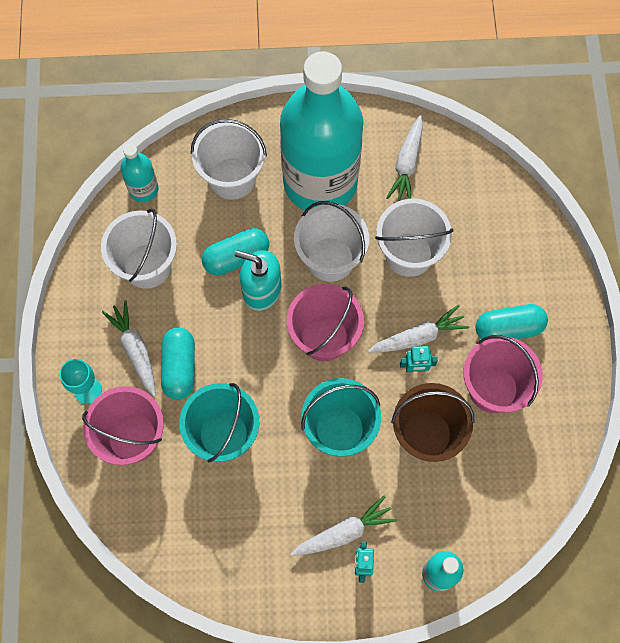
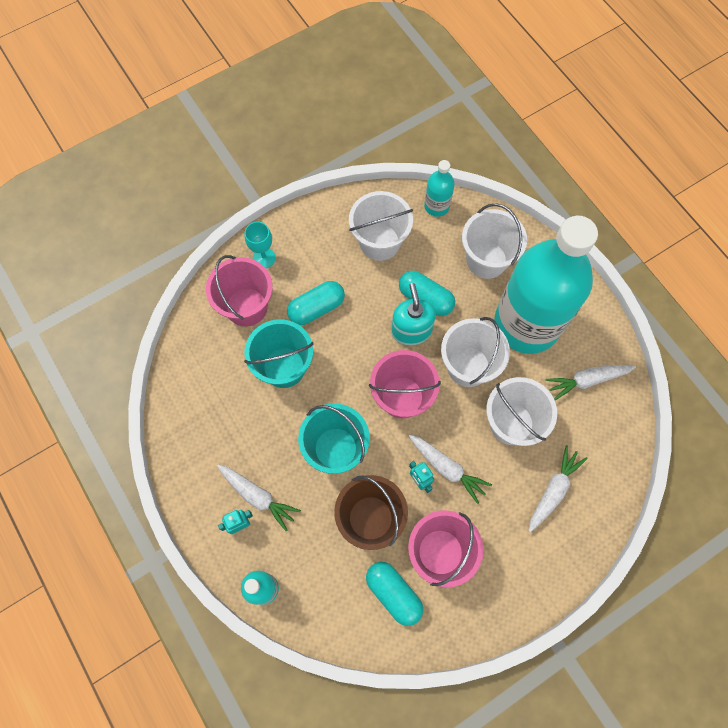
camera: 60 degrees right, 0 degrees up
white carrot [102,300,156,396] -> white carrot moved to [529,445,588,532]
turquoise capsule [476,304,548,339] -> turquoise capsule moved to [366,562,423,626]

